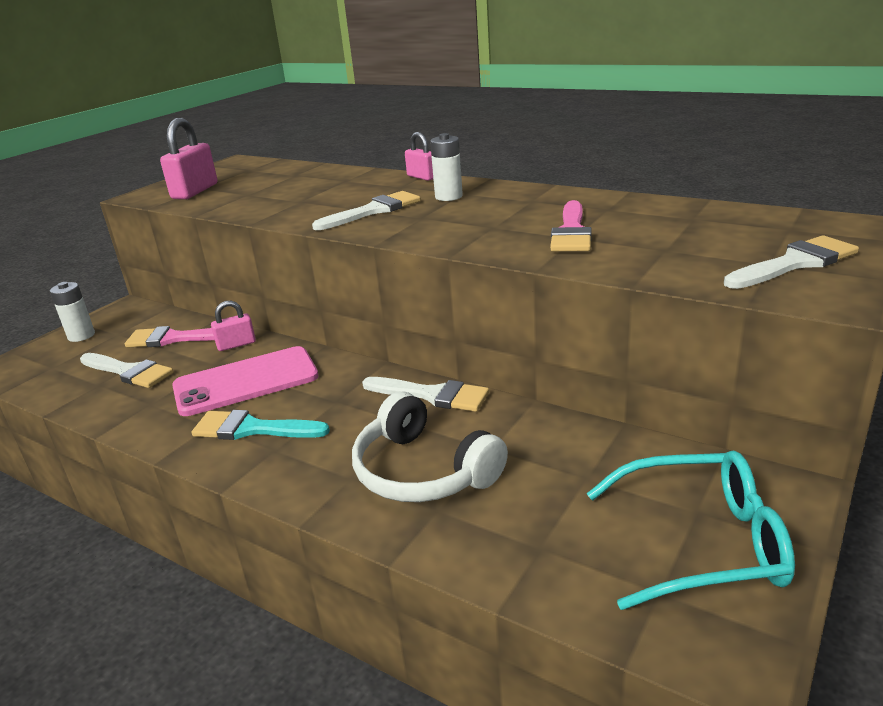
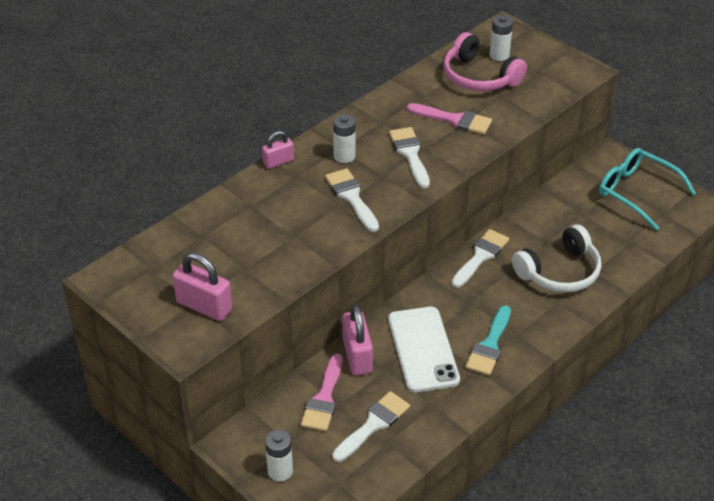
camera: 80 degrees left, 15 degrees up
pink phone [172,346,319,416] -> white phone [388,307,460,392]
pink padlock [211,301,256,351] -> pink padlock [342,304,373,375], size x1.66
turquoise glasses [587,451,795,610] -> turquoise glasses turned 60 degrees counterclockwise [599,148,696,231]
white brush [724,235,859,289] -> white brush moved to [389,127,430,188]
none -> pink headphones [444,32,527,91]
none -> white battery [490,15,513,61]

